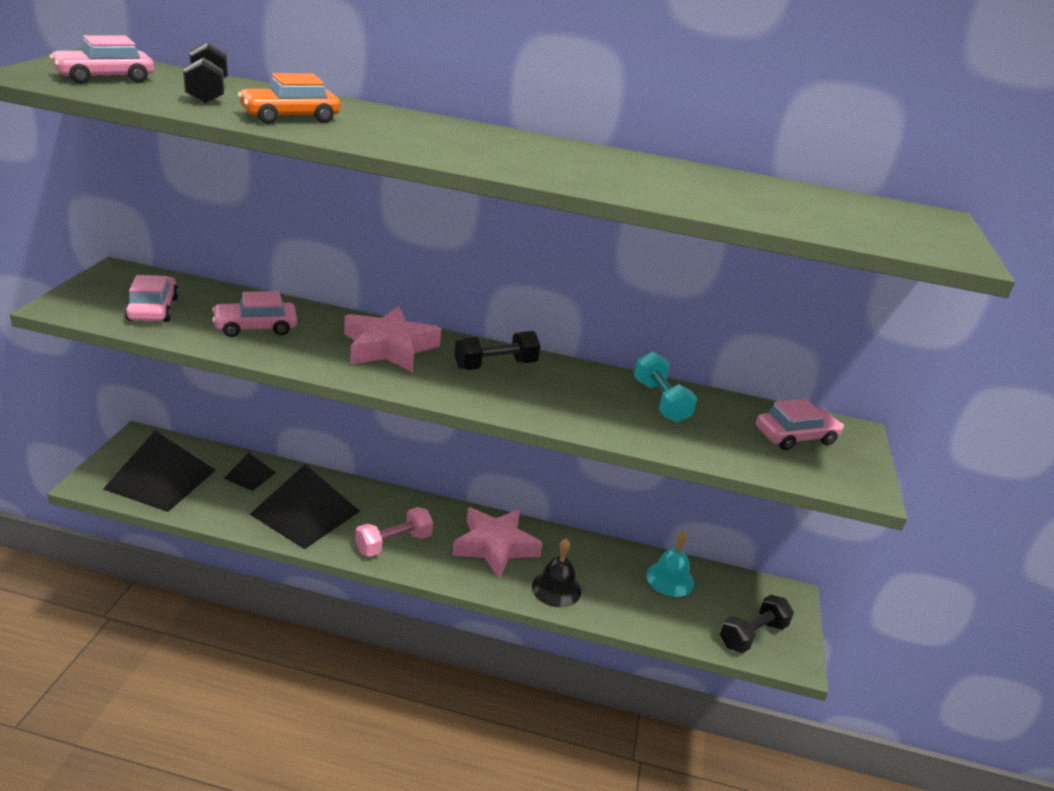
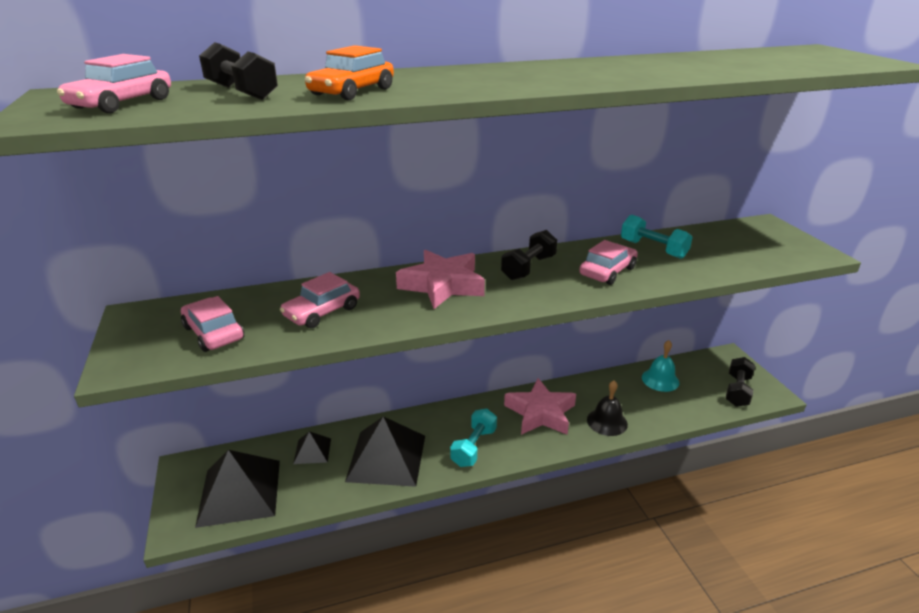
camera: 25 degrees left, 0 degrees up
pink dumbbell [355,507,433,557] -> turquoise dumbbell [450,409,497,467]
pink car [756,399,844,450] -> pink car moved to [579,240,638,285]

